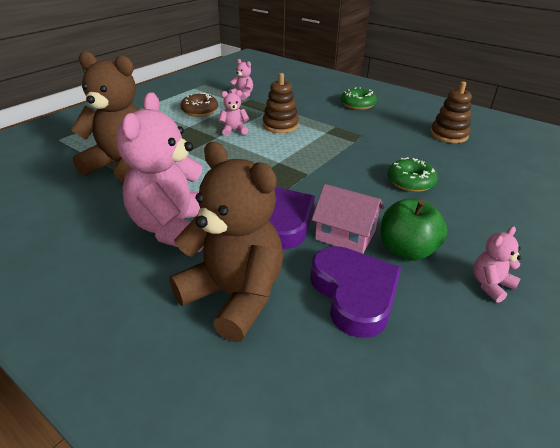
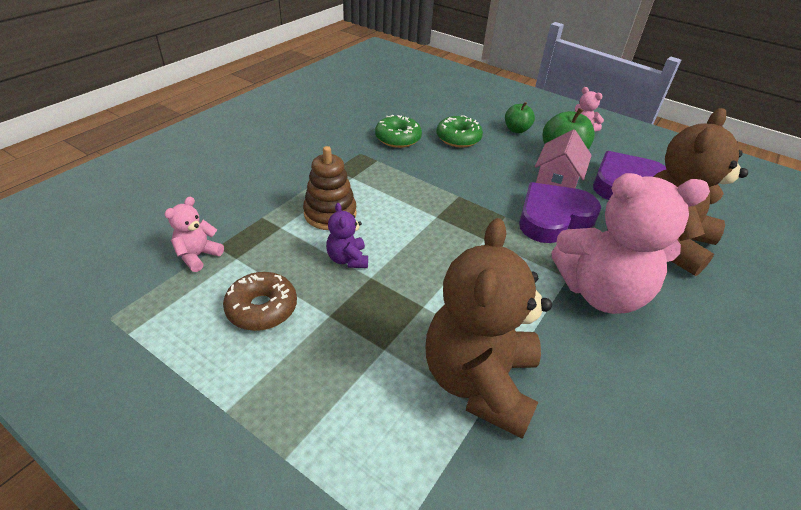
camera: 95 degrees left, 5 degrees up
pink teddy bear [219,90,249,136] -> purple teddy bear [326,203,368,268]
green donut [341,87,377,110] -> green donut moved to [375,115,422,148]
brown stacking toy [430,81,472,143] -> none
none -> green apple [505,102,535,133]

